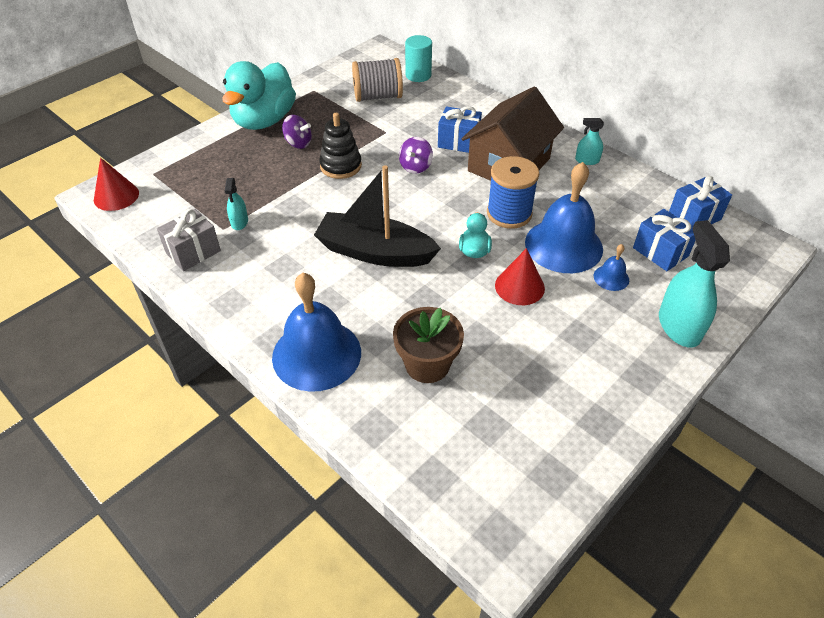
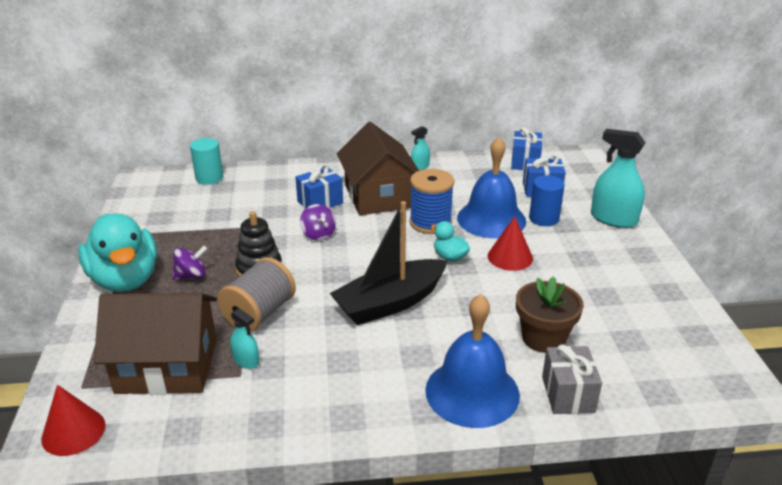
camera: 50 degrees left, 15 degrees down
grey gift [157,209,221,271] -> grey gift moved to [542,344,602,414]
grey spool [352,58,403,102] -> grey spool moved to [217,257,296,332]
blue bell [594,244,629,291] -> blue cylinder [529,175,565,226]
none -> brown house [94,293,217,395]

